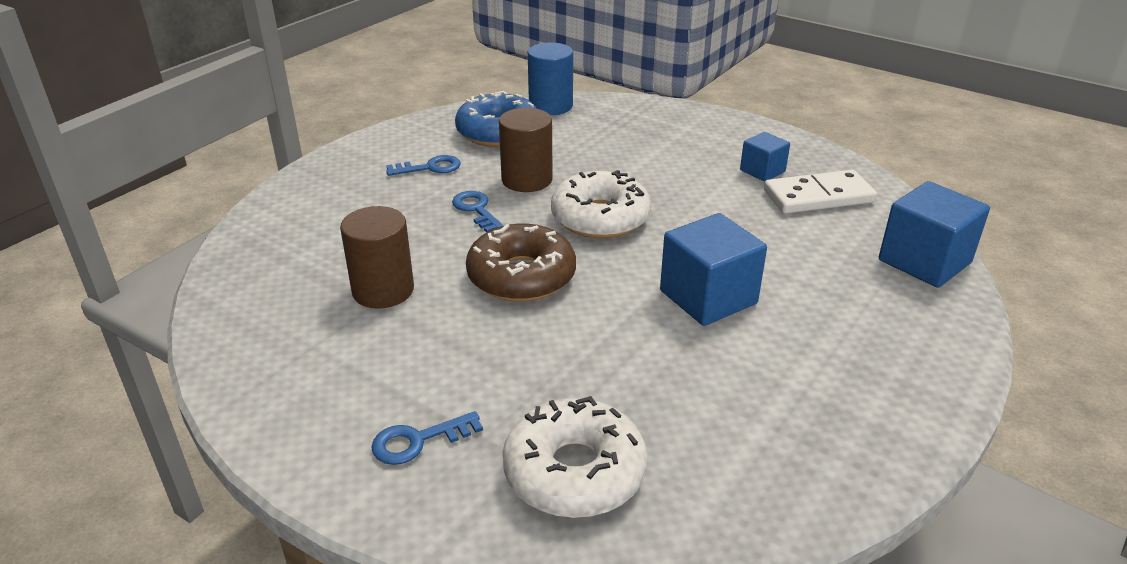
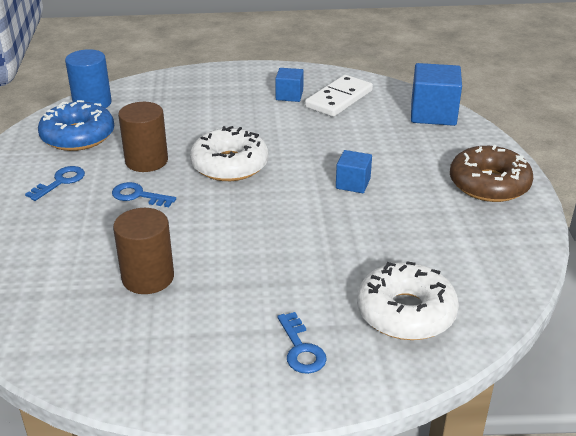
camera: 40 degrees left, 0 degrees up
blue key [371,411,483,465] -> blue key turned 45 degrees counterclockwise [277,312,327,374]
brown donut [466,224,576,302] -> brown donut moved to [450,145,533,202]
blue cube [660,213,767,326] -> blue cube [336,150,372,193], size x0.57

